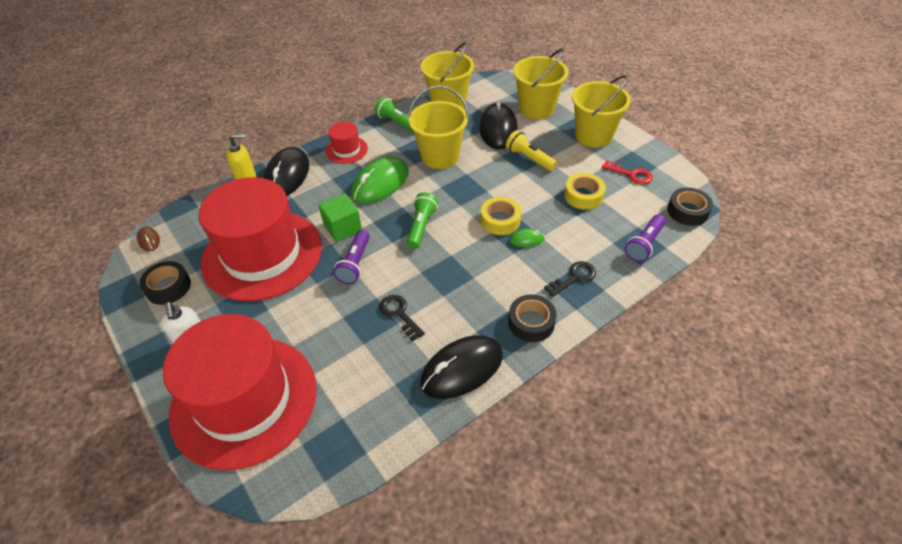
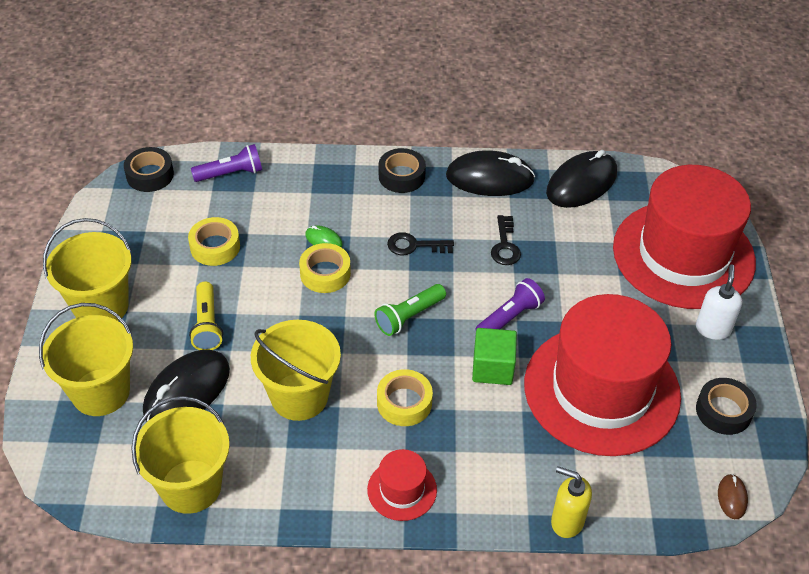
camera: 145 degrees left, 0 degrees up
black mouse [264,147,310,196] -> black mouse moved to [546,150,617,208]
green mouse [351,157,409,204] -> yellow tape [377,369,433,426]
green flashlight [374,97,414,133] -> none
black key [544,261,596,297] -> black key moved to [387,232,454,255]
red key [602,160,653,184] -> none

